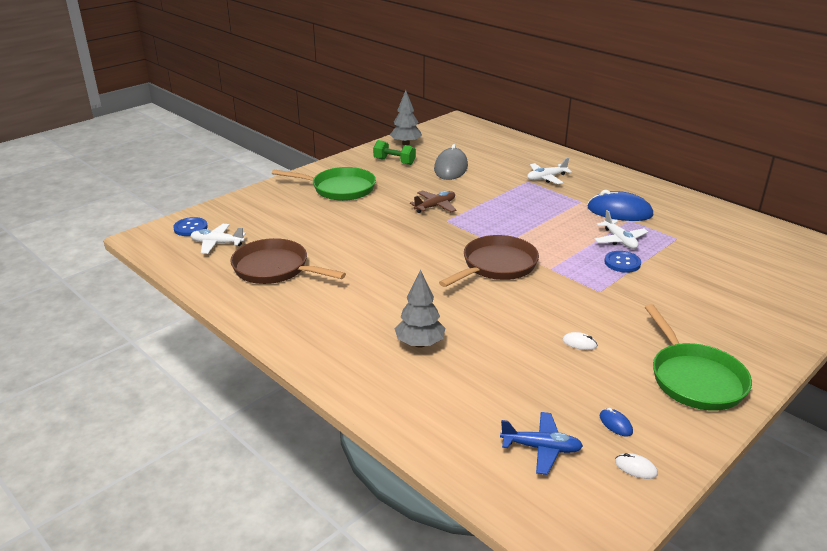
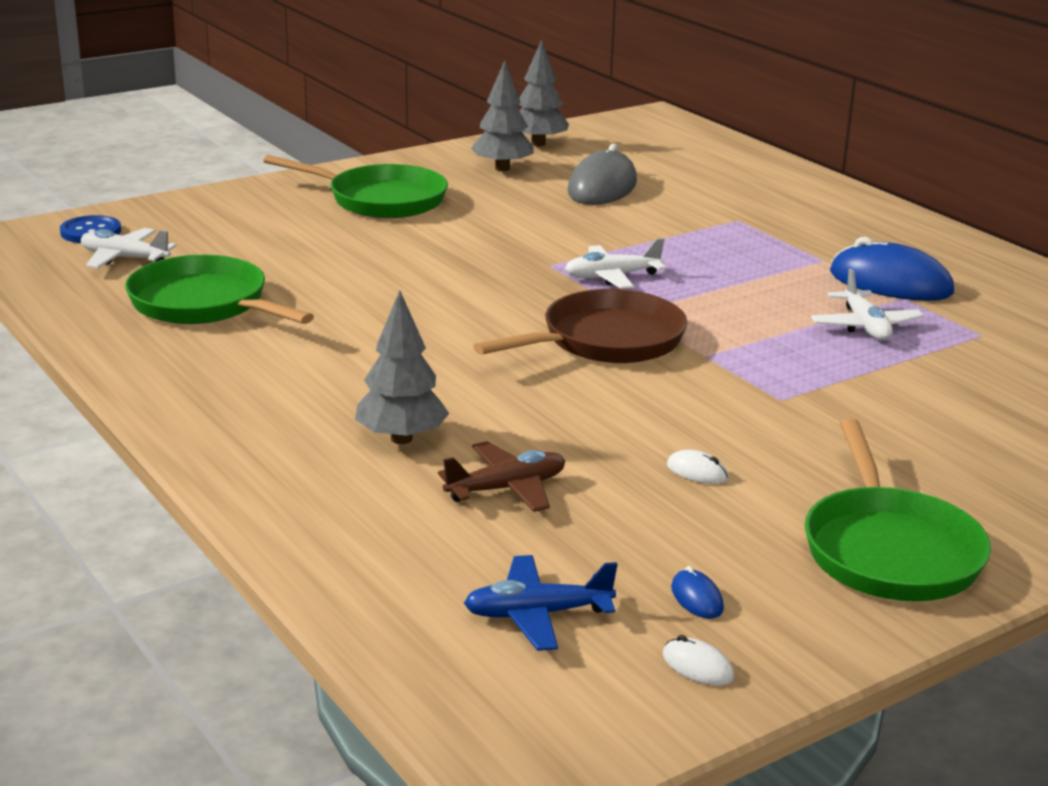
camera: 10 degrees right, 5 degrees down
brown pan [230,238,346,284] -> green pan [125,255,314,324]
green dumbbell [373,140,416,165] -> grey tree [471,60,534,171]
brown plane [410,190,456,213] -> brown plane moved to [438,441,565,512]
blue plane [500,412,583,475] -> blue plane turned 150 degrees clockwise [464,555,618,651]
white plane [527,158,572,184] -> white plane moved to [565,238,666,289]
blue button [604,251,641,273] -> none

